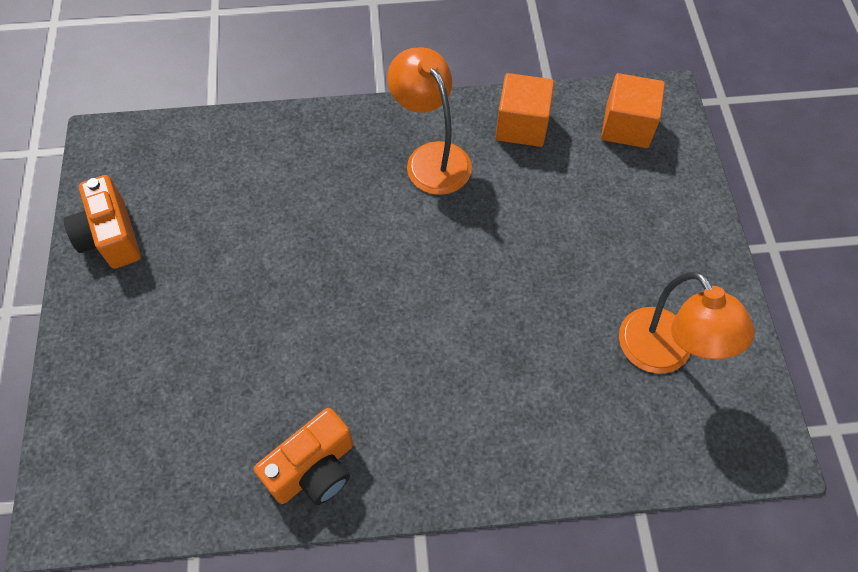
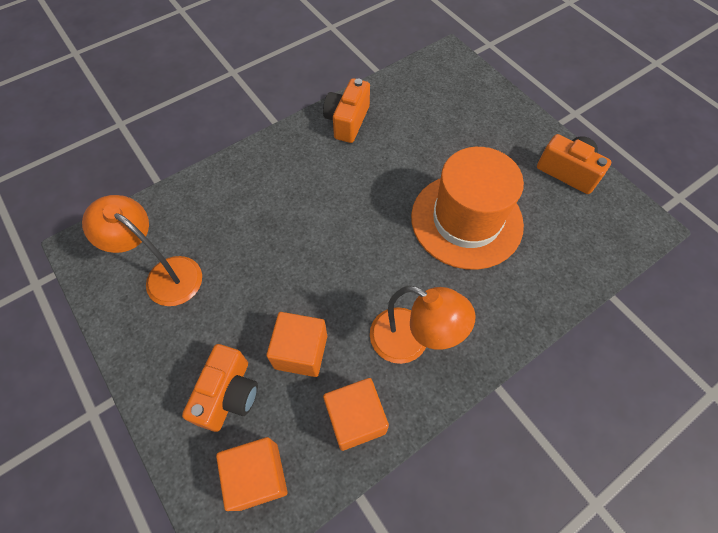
camera: 150 degrees right, 0 degrees up
none -> orange camera [182,344,258,432]
none -> orange cube [266,312,327,377]
none -> orange hat [411,147,524,270]

